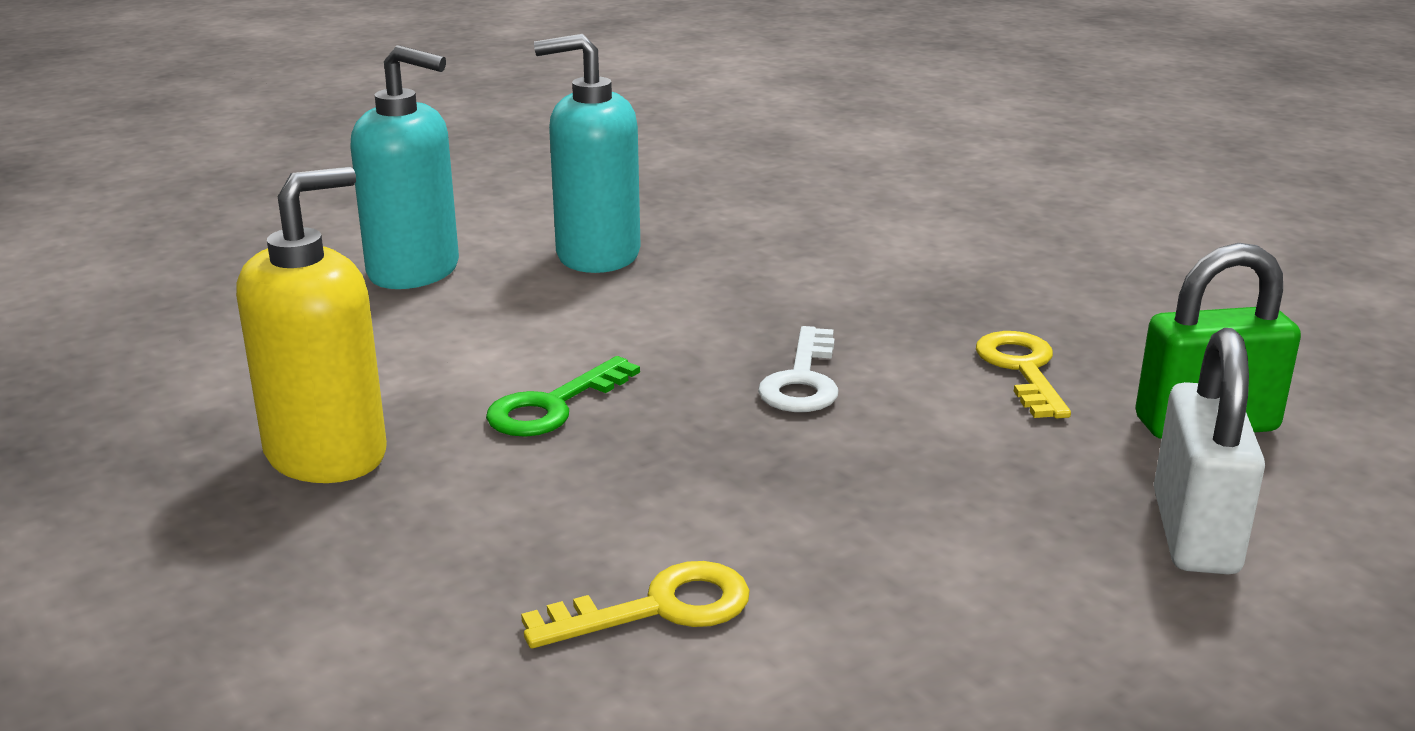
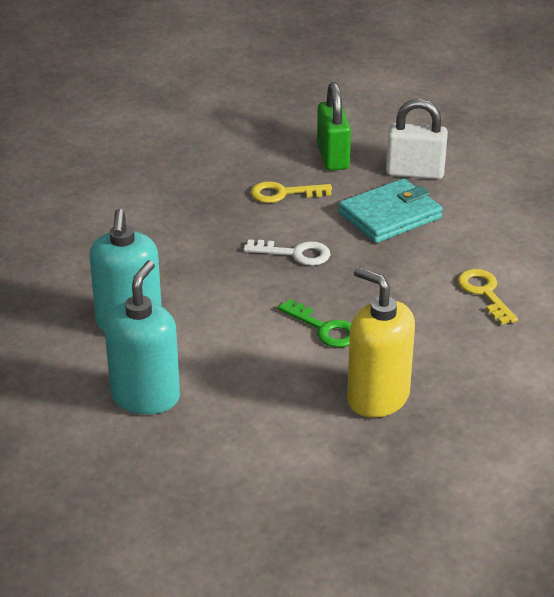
camera: 90 degrees left, 10 degrees up
none -> turquoise wallet [338,178,443,243]

